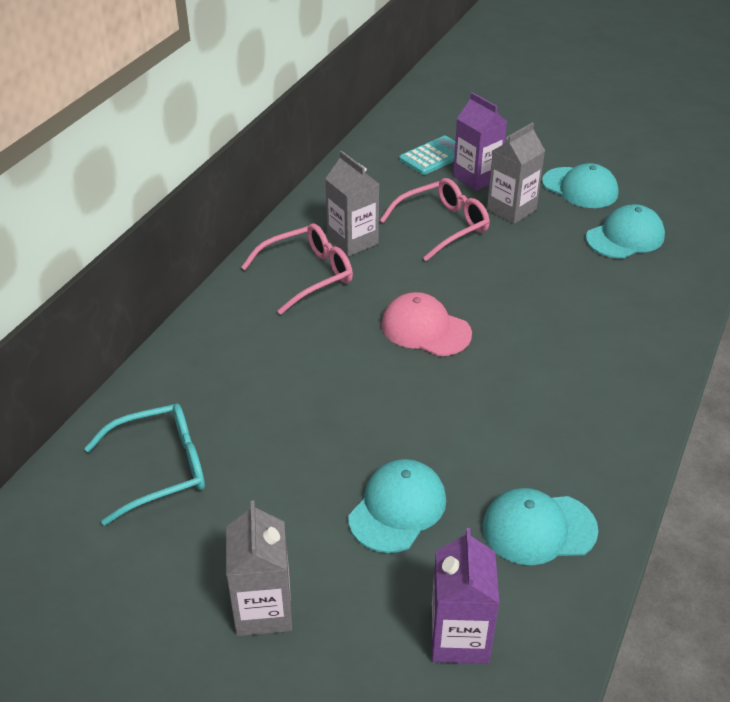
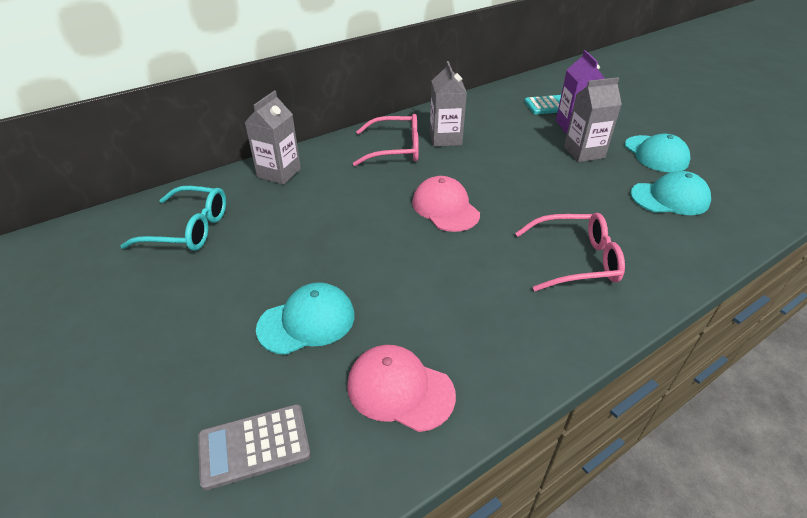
camera: 30 degrees right, 0 degrees up
grey carton [226,501,292,636] -> grey carton moved to [244,91,301,185]
pink glasses [380,178,490,261] -> pink glasses moved to [515,213,625,291]
purple carton [431,528,499,664] -> grey calculator [198,404,311,491]
turquoise cap [482,488,599,565] -> pink cap [347,345,456,432]

